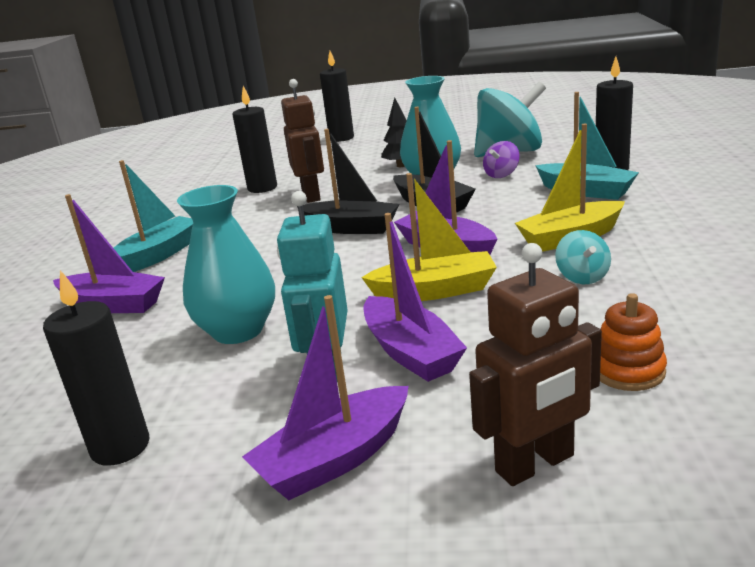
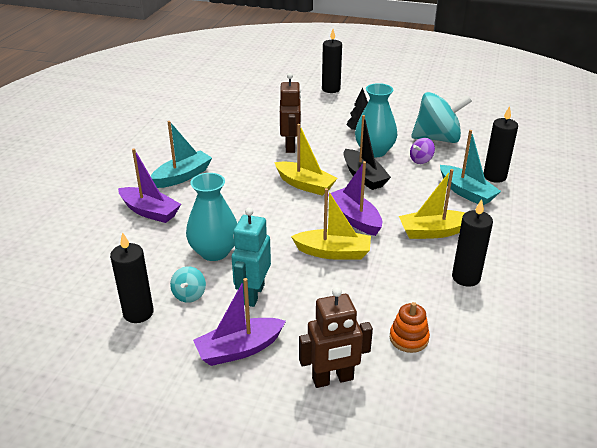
camera: 10 degrees right, 10 degrees up
black candle [233,86,277,193] -> black candle moved to [452,199,493,287]
black boat [297,129,399,234] -> yellow boat [274,124,338,196]
purple boat [363,213,467,382] -> none
turquoise spinning top [555,230,611,284] -> turquoise spinning top moved to [170,266,206,303]

